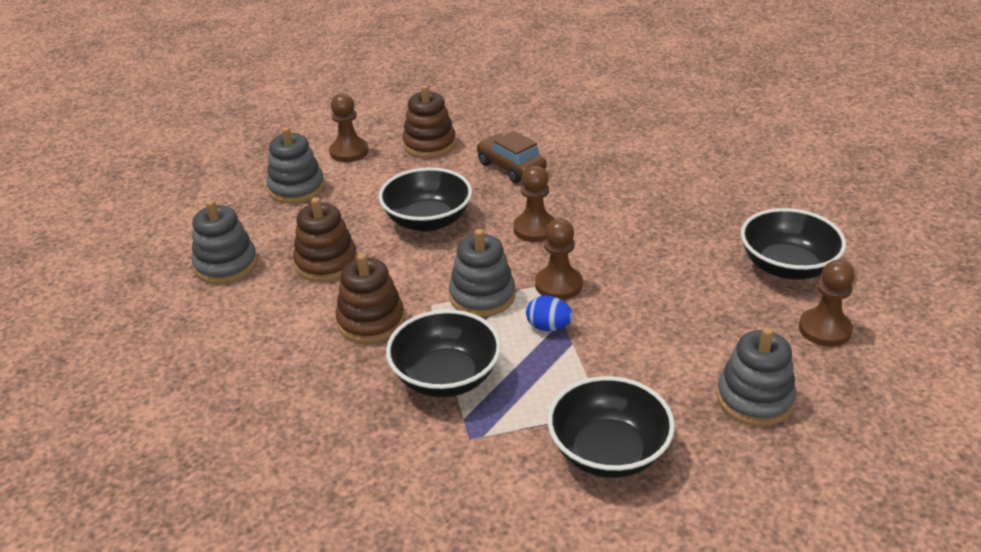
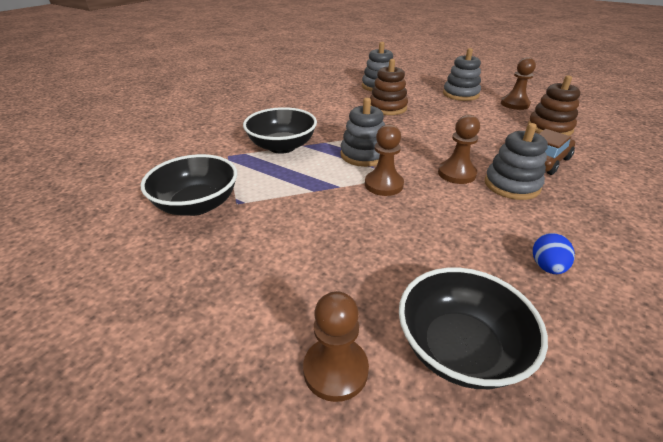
camera: 85 degrees right, 0 degrees up
brown stacking toy [335,253,405,343] -> none
black bowl [379,167,472,232] -> none
blue egg [526,296,573,331] -> blue egg moved to [533,233,575,274]
grey stacking toy [716,327,796,426] -> grey stacking toy moved to [485,123,548,200]

